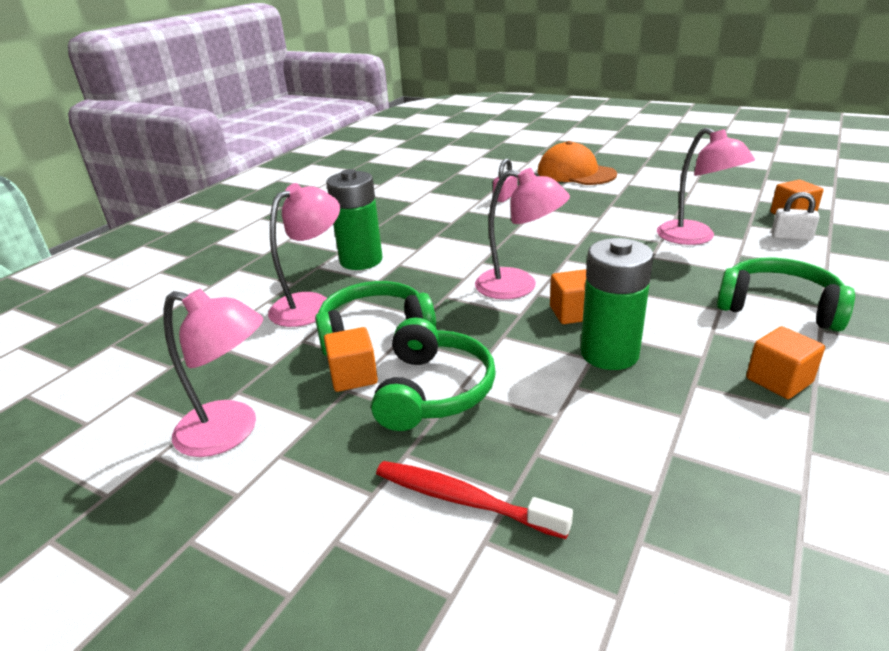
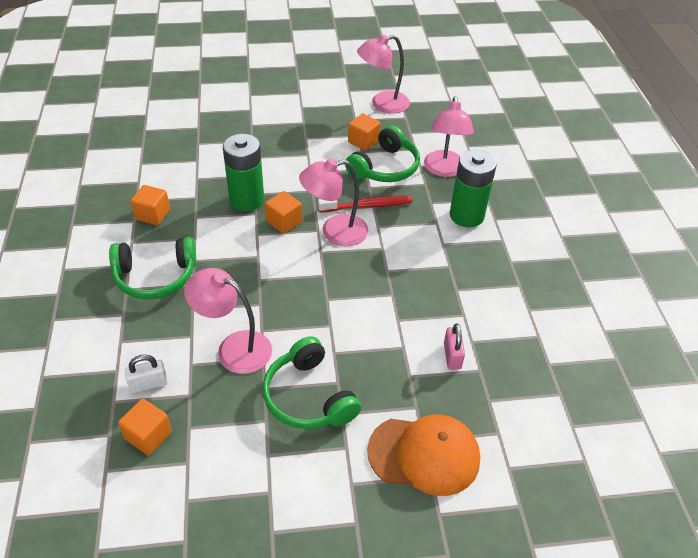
camera: 140 degrees right, 15 degrees up
green headphones [371,318,496,431] -> green headphones moved to [262,336,361,429]
red toothbrush [376,461,573,539] -> red toothbrush moved to [318,195,412,212]

